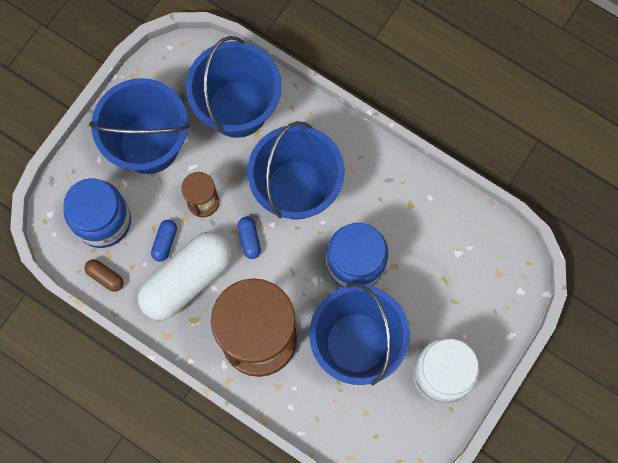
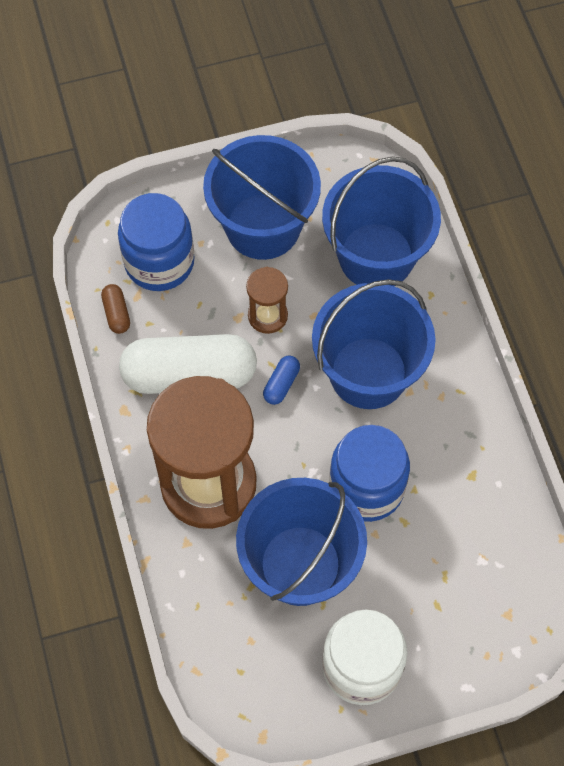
camera: 40 degrees right, 10 degrees down
blue capsule [151,220,177,262] -> none

